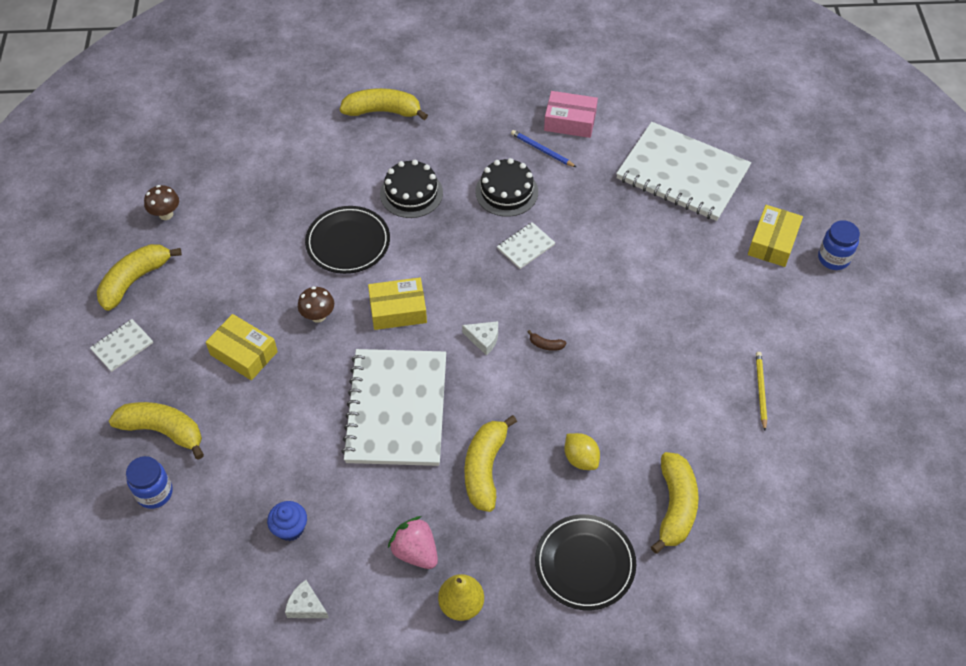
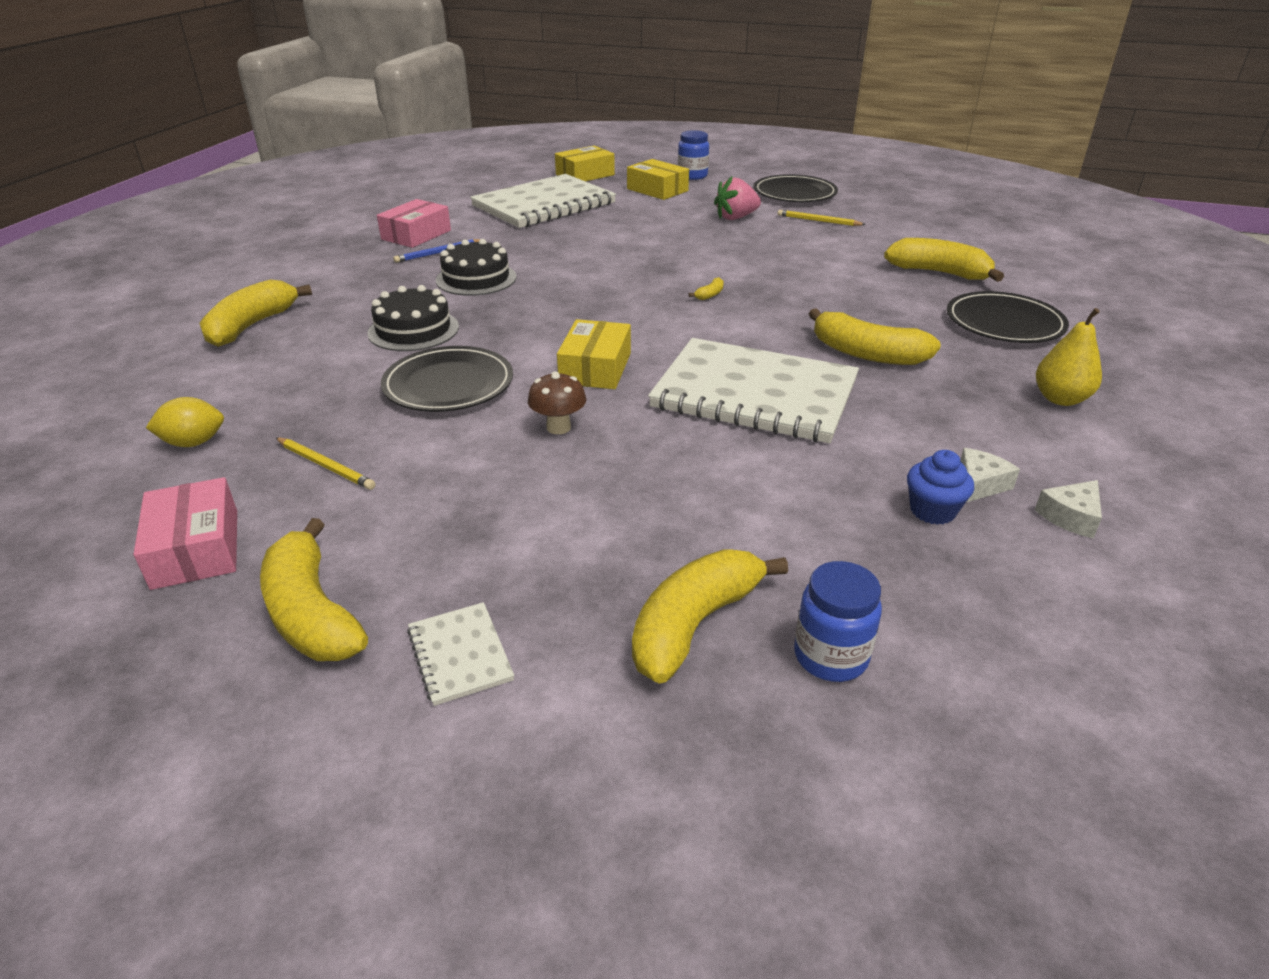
camera: 70 degrees left, 20 degrees down
brown mushroom [144,185,179,220] -> pink box [133,477,237,590]
yellow box [206,314,278,380] -> yellow box moved to [555,146,615,181]
pink strawberry [388,516,438,569] -> pink strawberry moved to [714,177,761,220]
white cheese [462,321,498,355] -> white cheese moved to [960,448,1020,502]
white notebook [497,222,555,269] -> none
brown banana [528,330,566,351] -> yellow banana [689,277,724,300]
yellow lemon [564,433,600,470] -> yellow lemon moved to [146,397,224,447]
none -> yellow pencil [276,437,375,490]
none -> black plate [753,174,838,202]

